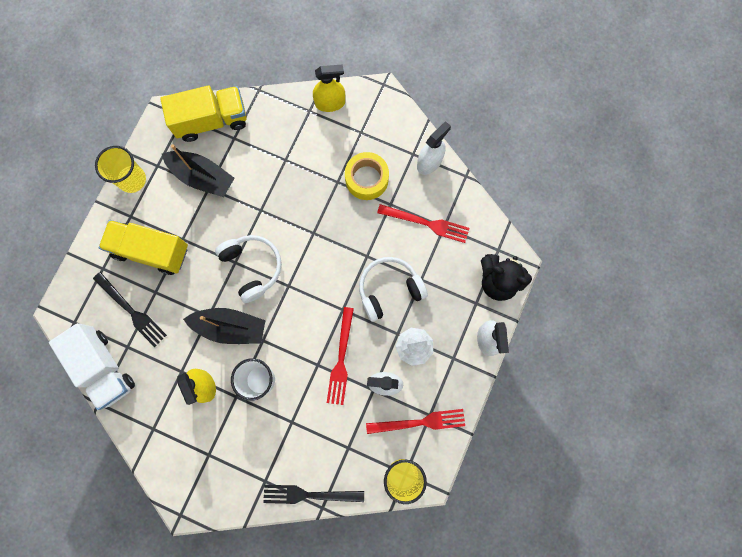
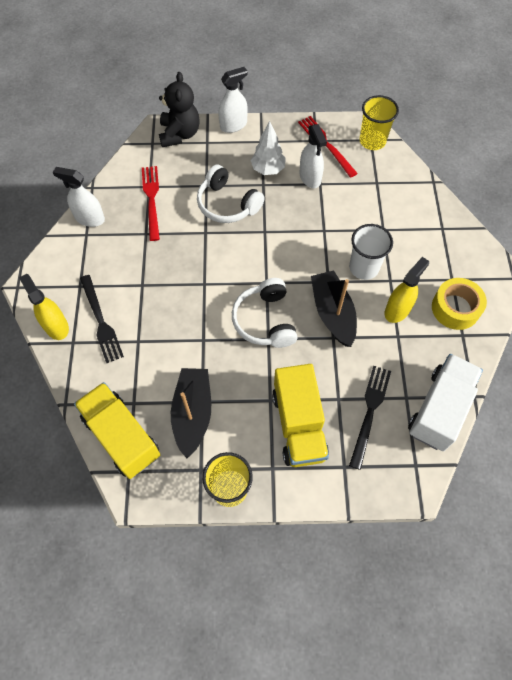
camera: 115 degrees left, 15 degrees down
white headphones [215,235,282,303] -> white headphones turned 45 degrees counterclockwise [232,278,298,348]
black fork [263,485,364,504] -> black fork moved to [80,275,124,363]
red fork [327,307,354,405] -> none
yellow tape [345,152,389,200] -> yellow tape moved to [432,278,487,330]

